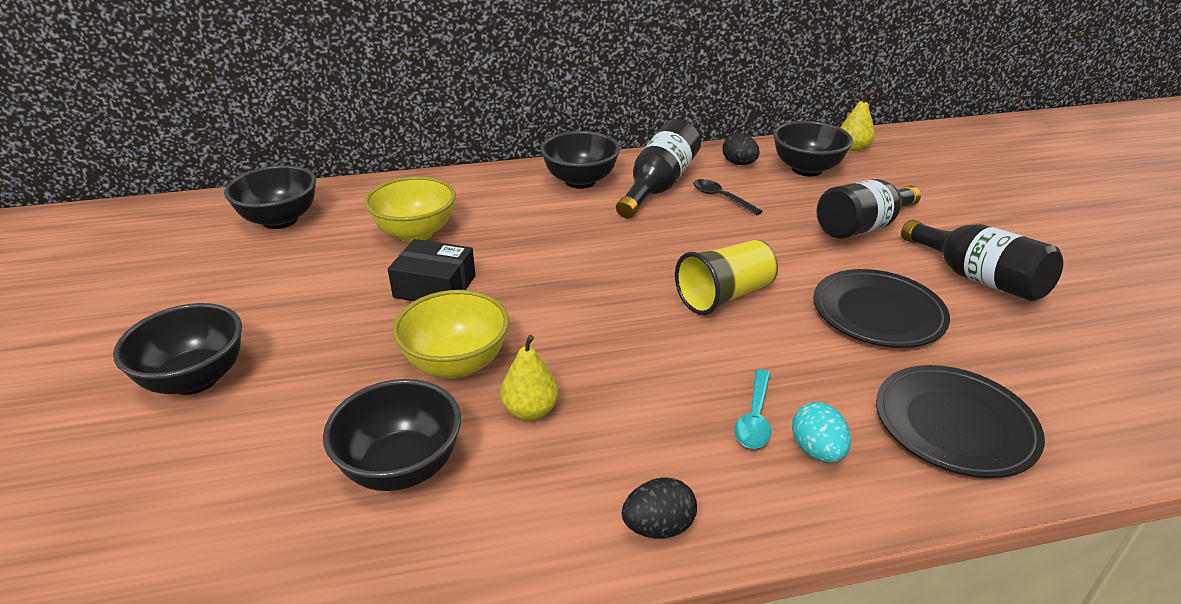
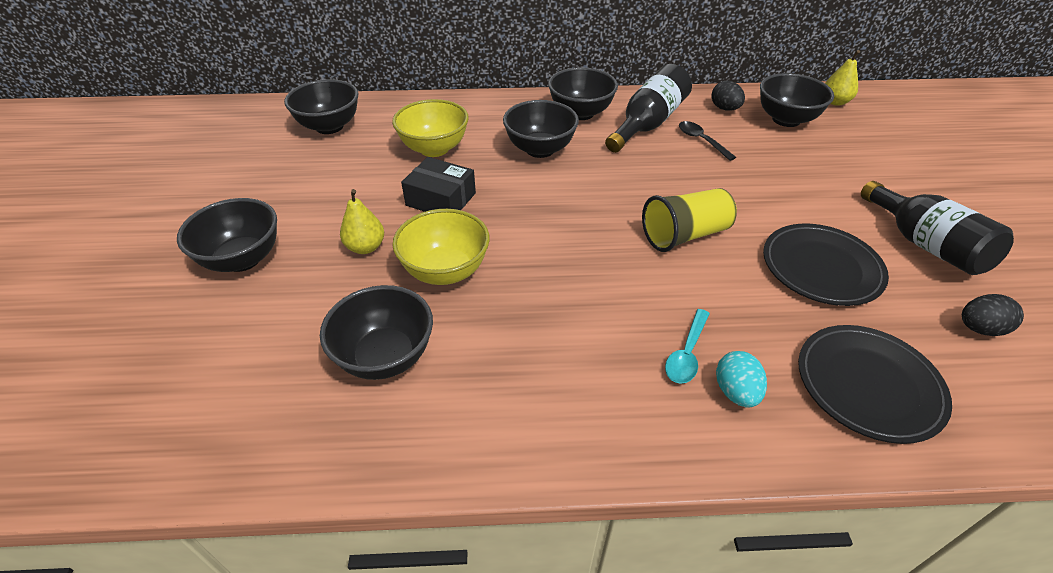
camera: 10 degrees right, 10 degrees up
yellow pear [500,335,559,421] -> yellow pear moved to [340,189,384,254]
black egg [622,477,697,539] -> black egg moved to [962,294,1024,336]
black bottle [816,179,921,239] -> none
none -> black bowl [503,100,579,158]

